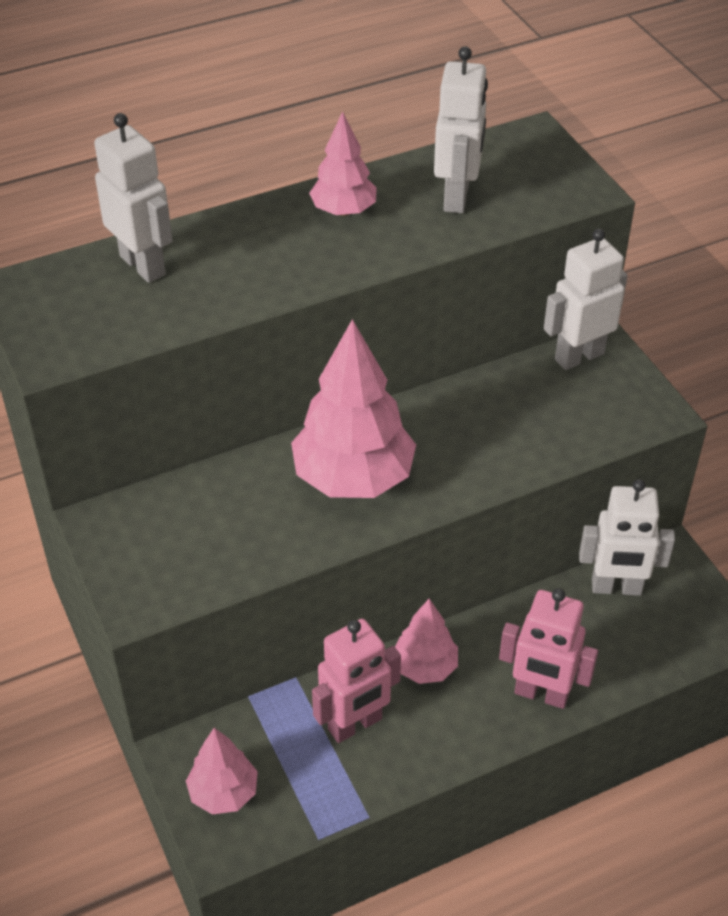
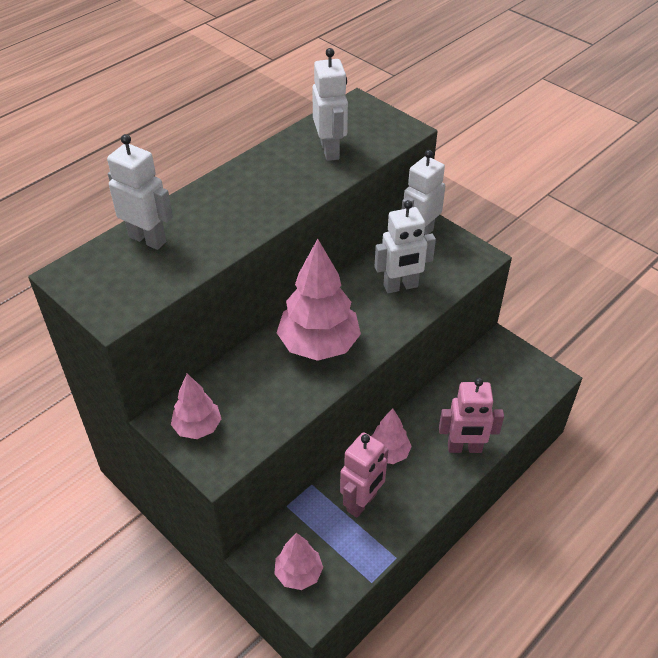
camera: 20 degrees left, 0 degrees up
pink tree [309,111,377,216] -> pink tree moved to [171,374,221,439]
white robot [579,479,675,596] -> white robot moved to [375,200,436,293]

